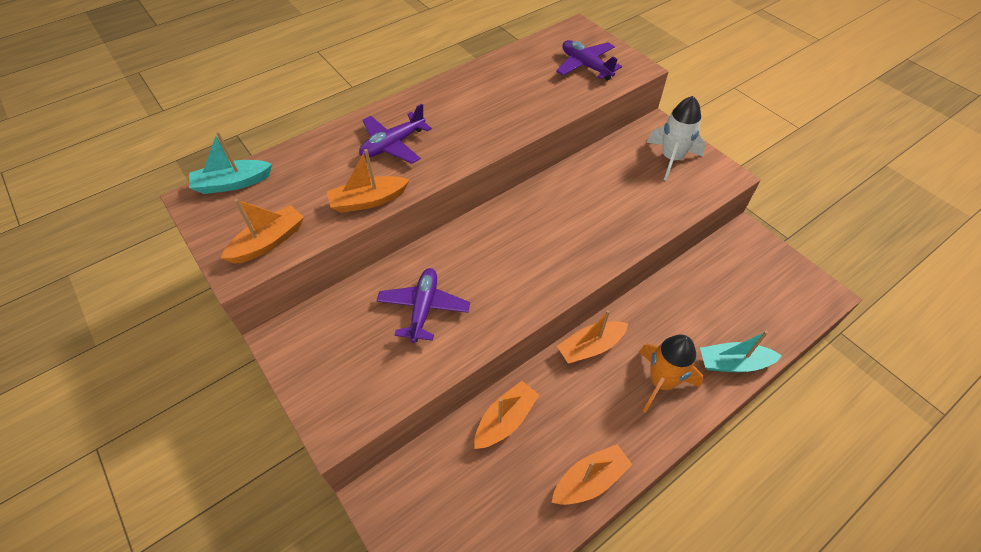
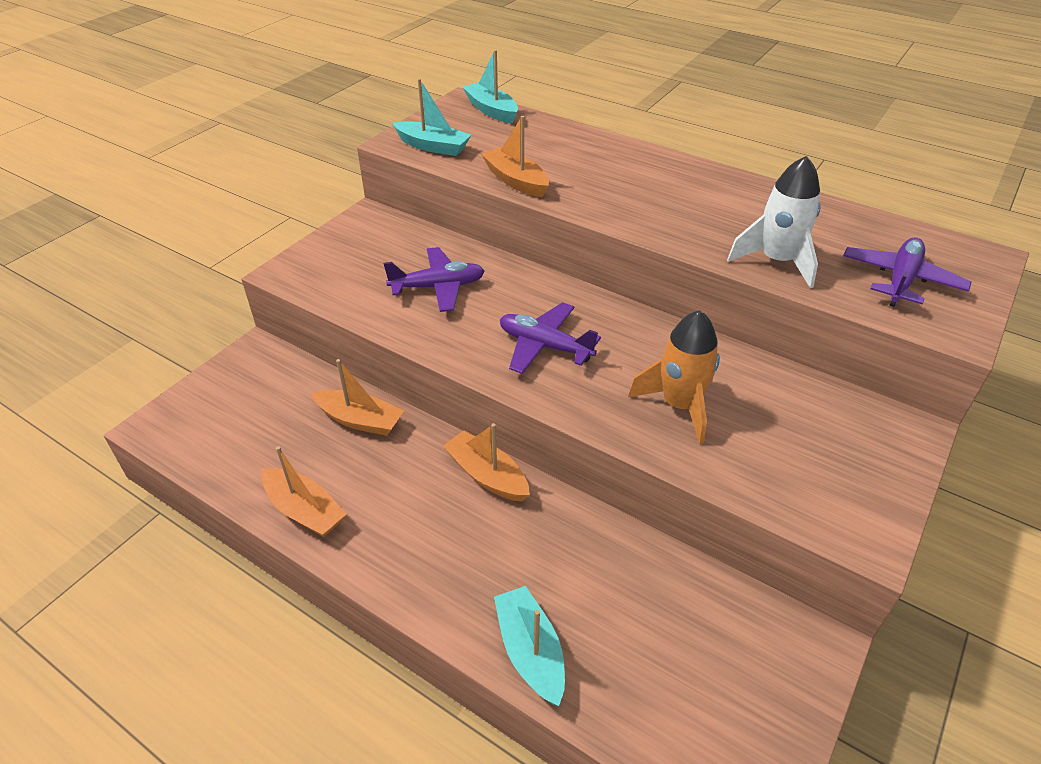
camera: 70 degrees right, 10 degrees down
orange boat [221,199,304,264] -> turquoise boat [392,78,471,156]
purple plane [359,104,432,164] -> purple plane moved to [500,302,601,374]
orange rocket [639,335,704,413] -> orange rocket moved to [628,310,720,444]
white rocket [647,96,706,181] -> white rocket moved to [727,156,820,288]

